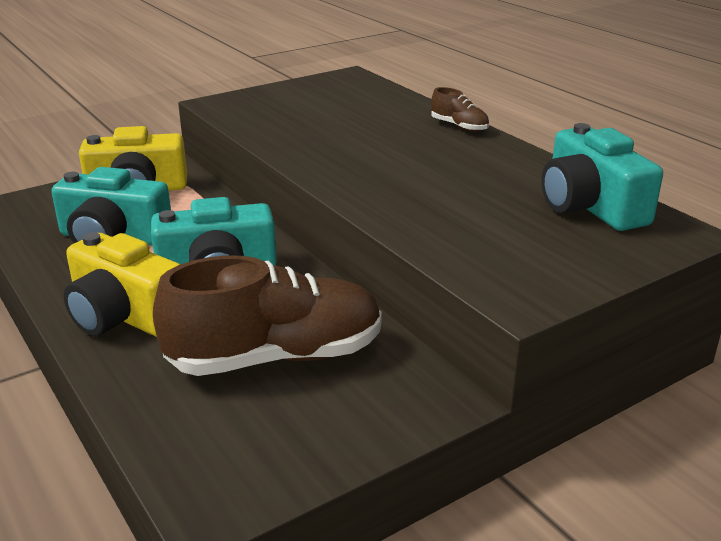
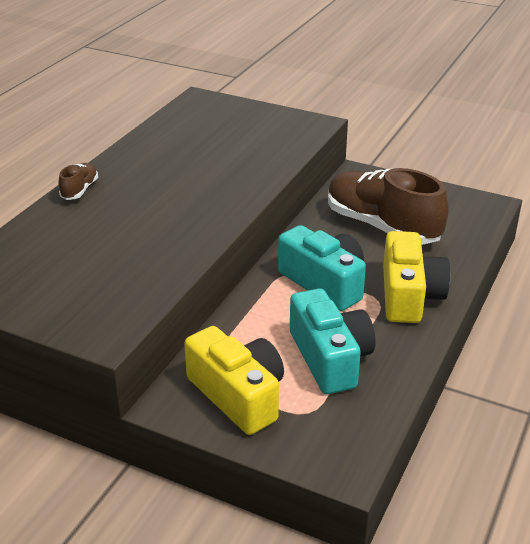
camera: 120 degrees left, 5 degrees up
turquoise camera [541,123,663,231] -> none

